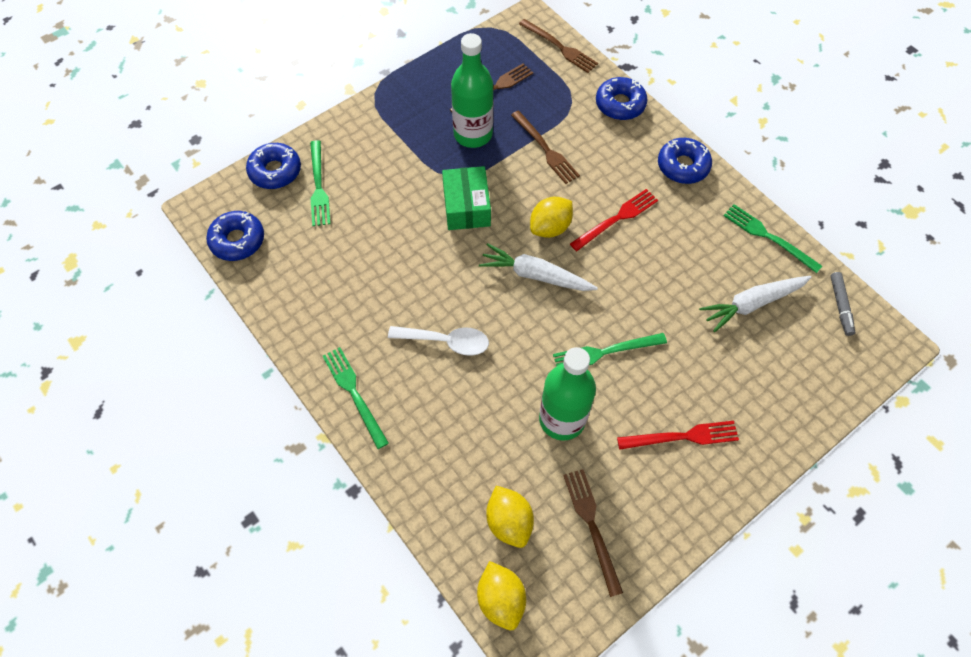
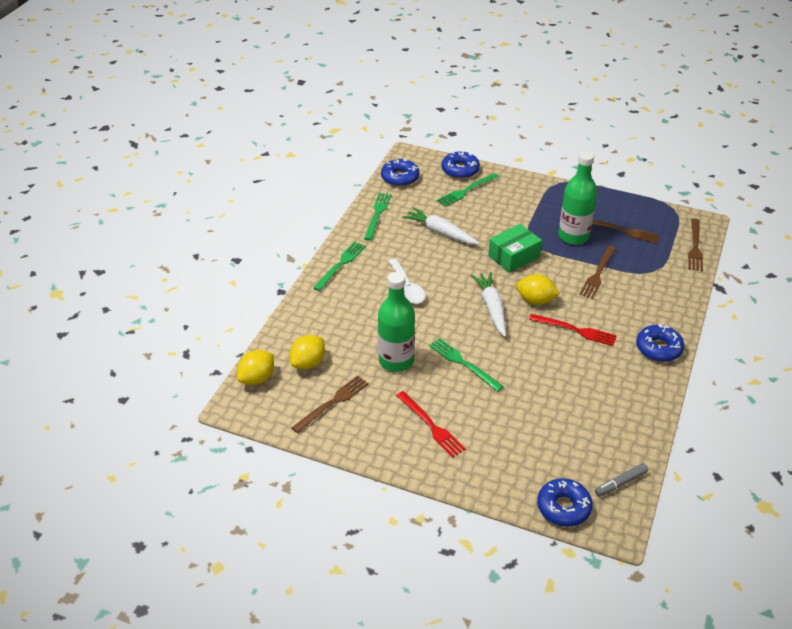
camera: 60 degrees right, 20 degrees down
blue donut [596,77,647,120] -> blue donut moved to [537,478,593,527]
white carrot [699,276,811,332] -> white carrot moved to [402,207,479,245]
green fork [723,204,822,273] -> green fork moved to [364,193,391,241]

